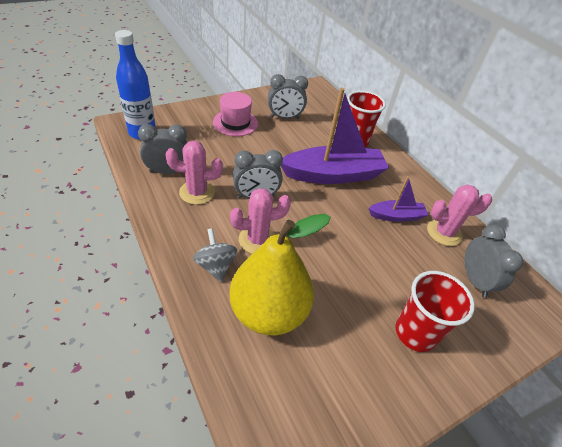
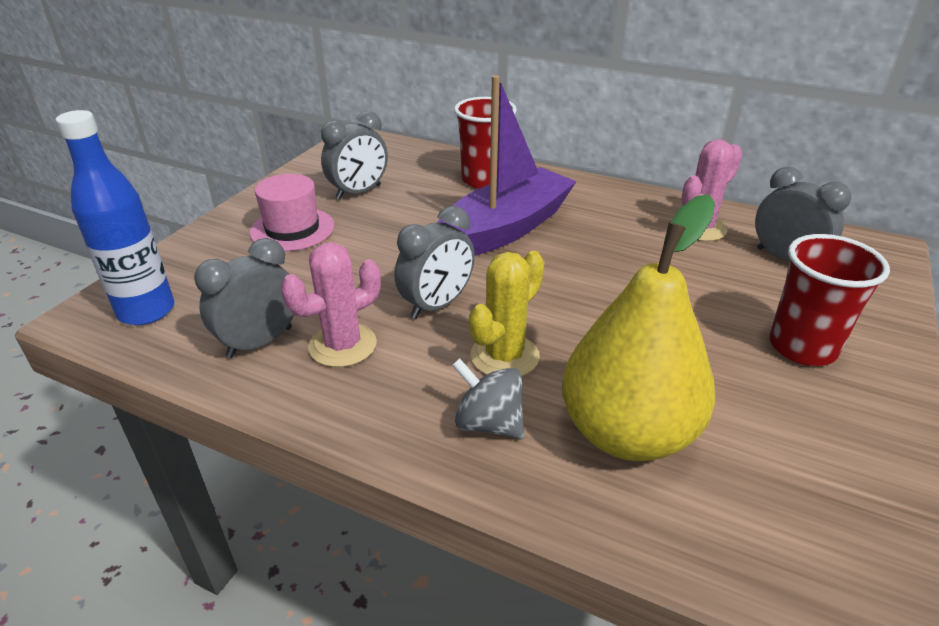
camera: 30 degrees left, 10 degrees down
pink cactus [230,188,291,254] -> yellow cactus [469,251,544,376]
purple boat [368,176,428,222] -> none

